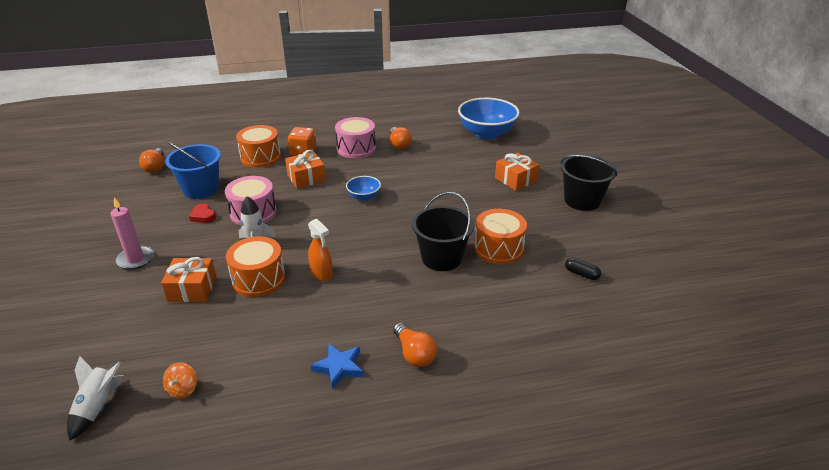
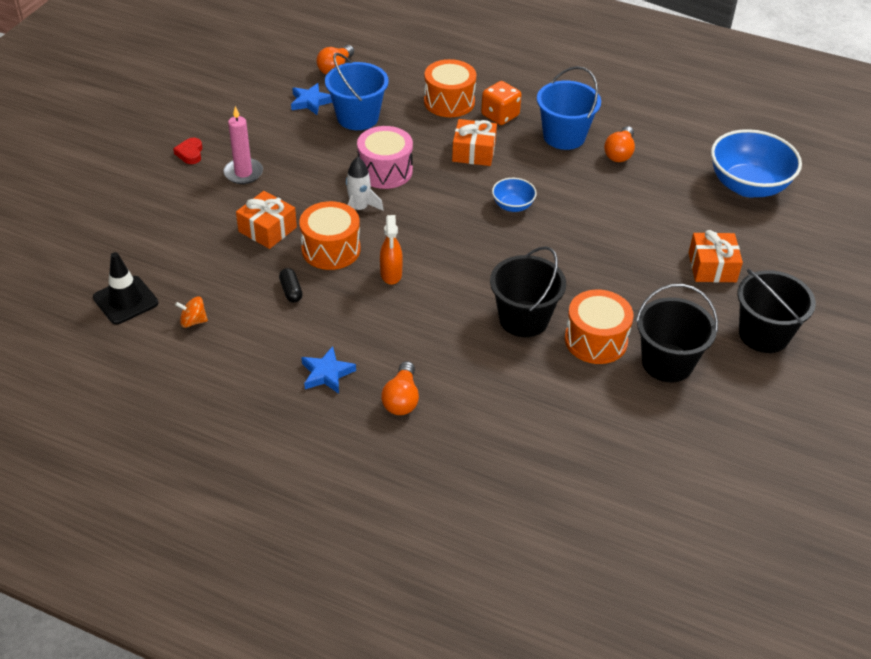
camera: 35 degrees right, 10 degrees up
white rocket [67,356,124,441] -> black traffic cone [93,252,158,325]
orange spinning top [163,362,197,399] -> orange spinning top turned 45 degrees clockwise [175,296,208,328]
red heart [189,203,216,223] -> red heart moved to [173,138,203,164]
pink drum [335,117,376,158] -> blue bucket [537,66,601,150]
black capsule [565,258,601,280] -> black capsule moved to [279,268,303,303]
none -> blue star [291,83,333,115]
none -> black bucket [636,284,718,382]

